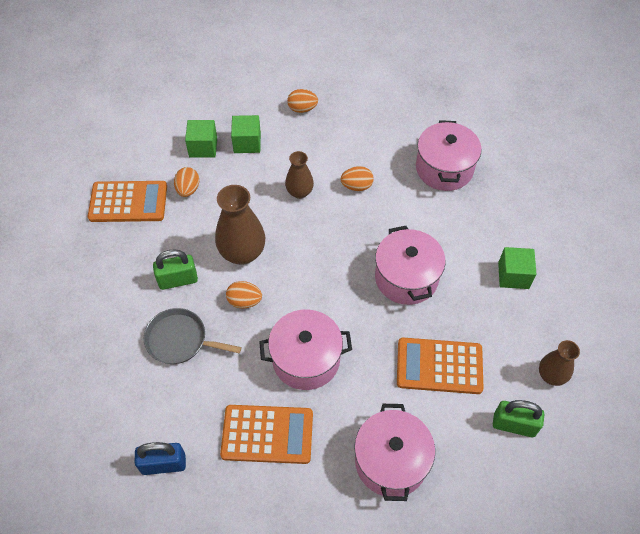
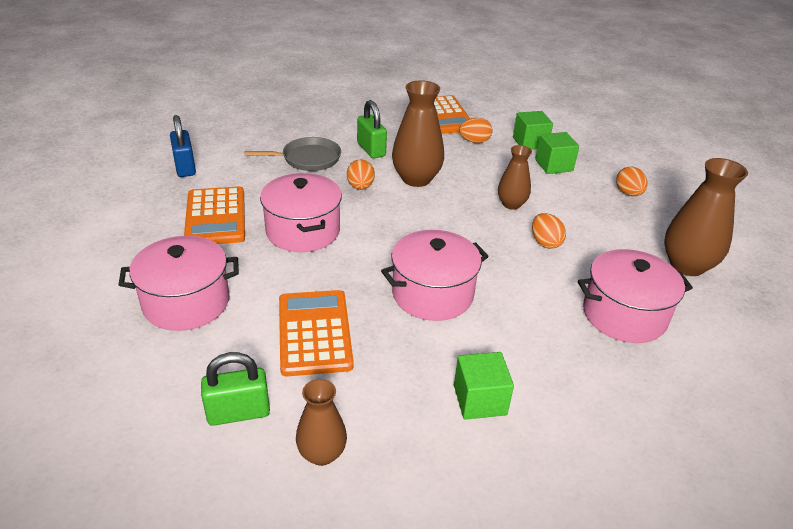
camera: 75 degrees right, 20 degrees down
grey pan [144,308,242,364] -> grey pan turned 75 degrees clockwise [244,137,341,171]
green padlock [493,400,544,437] -> green padlock turned 75 degrees clockwise [201,352,270,426]
none -> brown vase [664,158,748,276]

